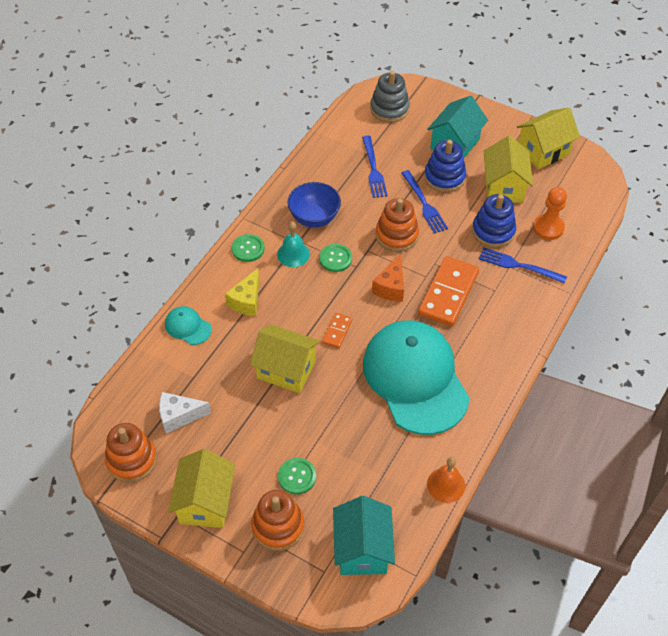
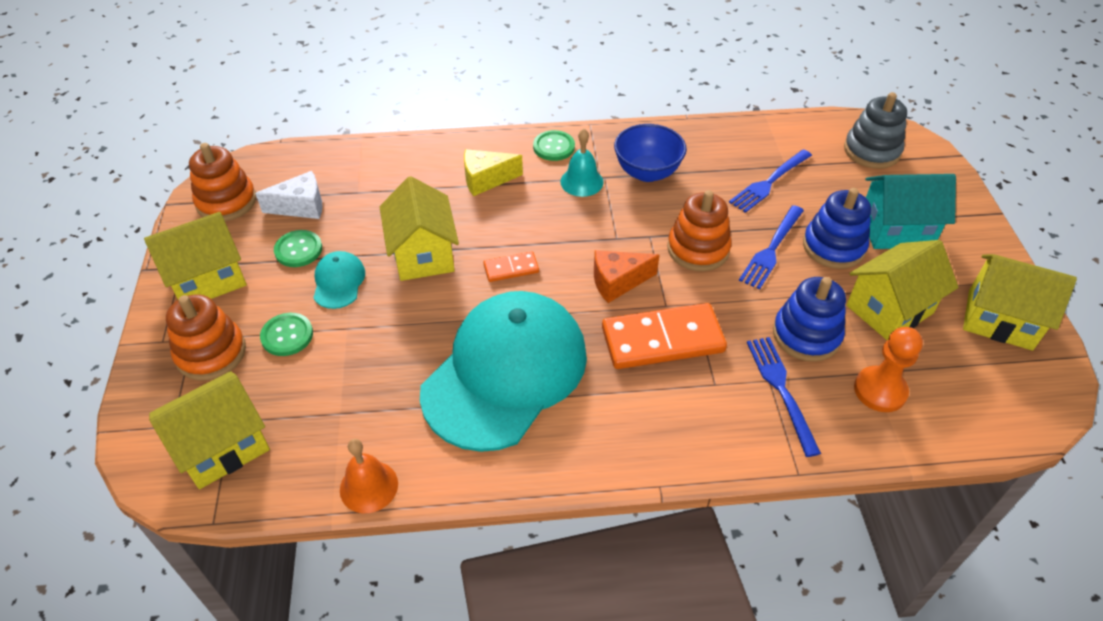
camera: 55 degrees right, 5 degrees down
white cheese [159,392,211,434] -> white cheese turned 120 degrees clockwise [255,171,323,219]
turquoise cap [165,306,212,345] -> turquoise cap moved to [313,251,365,309]
green button [319,244,352,272] -> green button moved to [274,230,322,267]
turquoise house [333,496,395,575] -> yellow house [149,371,270,489]

